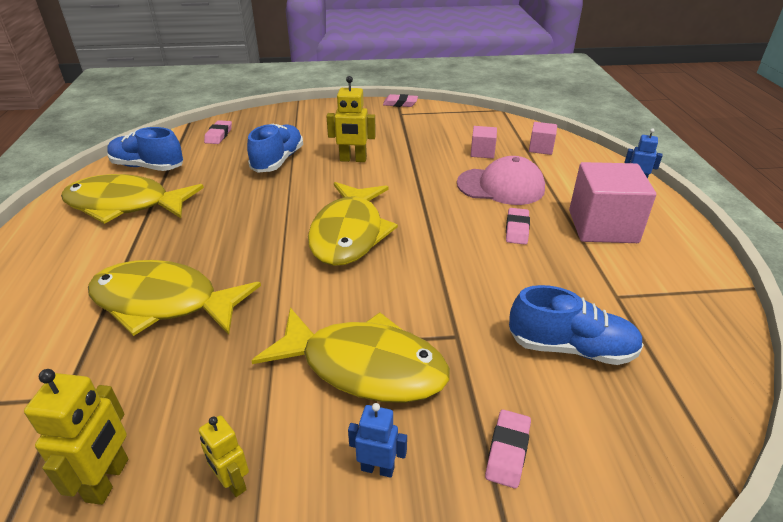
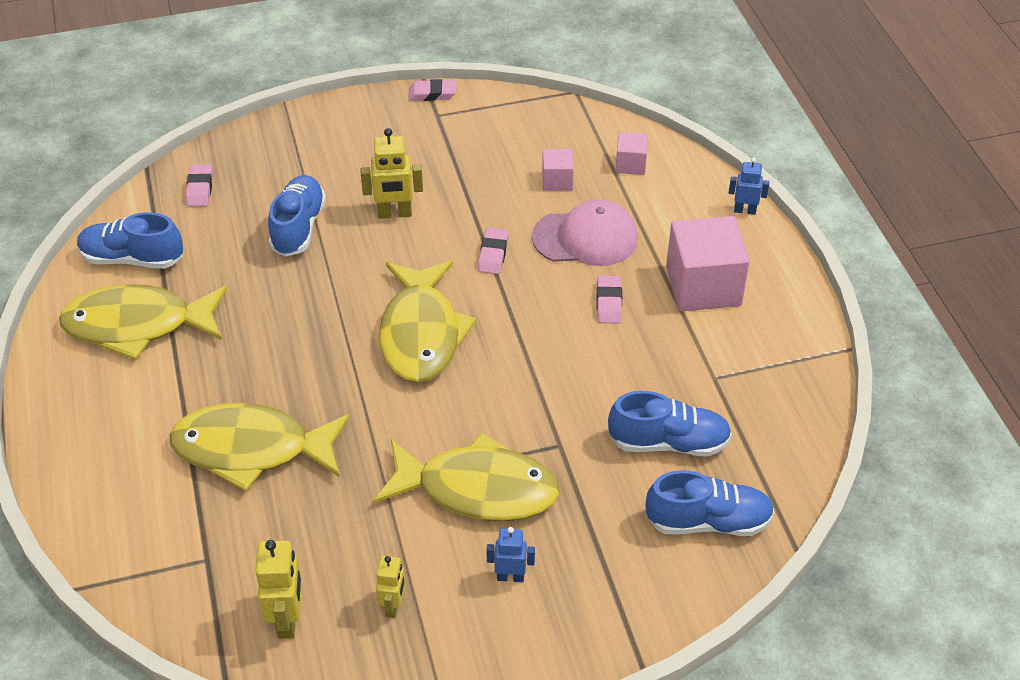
camera: 10 degrees left, 10 degrees up
yellow robot [199,415,249,497] -> yellow robot turned 120 degrees counterclockwise [376,556,405,618]
pink eraser [485,410,531,489] -> pink eraser moved to [478,228,509,274]
none -> blue shoe [646,470,775,536]

